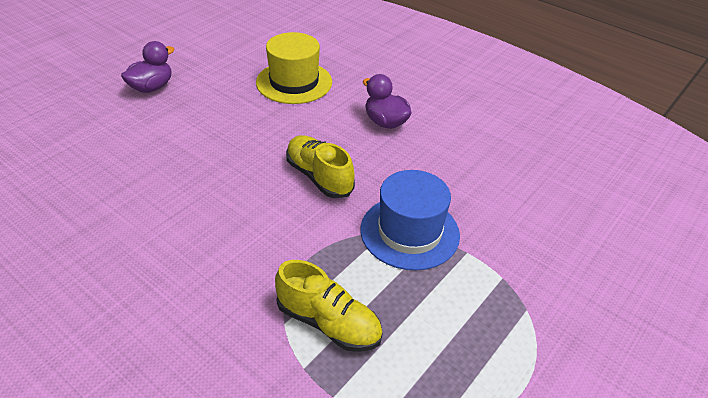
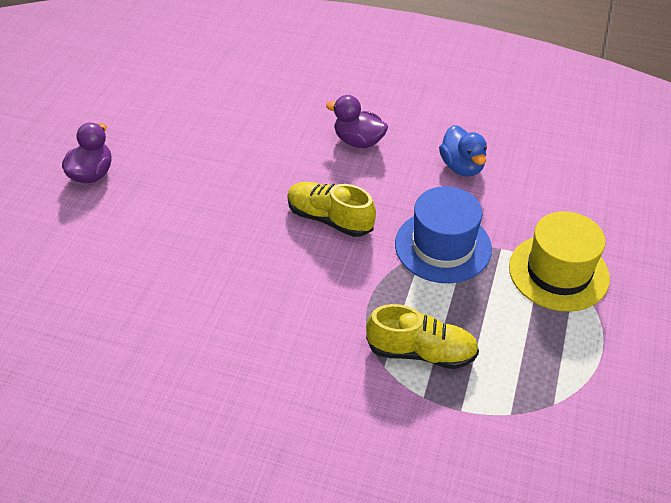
camera: 20 degrees left, 5 degrees up
yellow hat [256,32,332,104] -> yellow hat moved to [509,211,610,312]
none -> blue duck [439,125,487,177]

